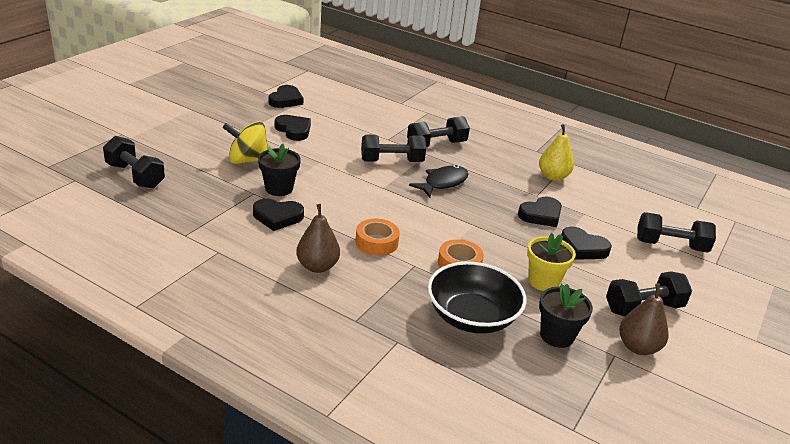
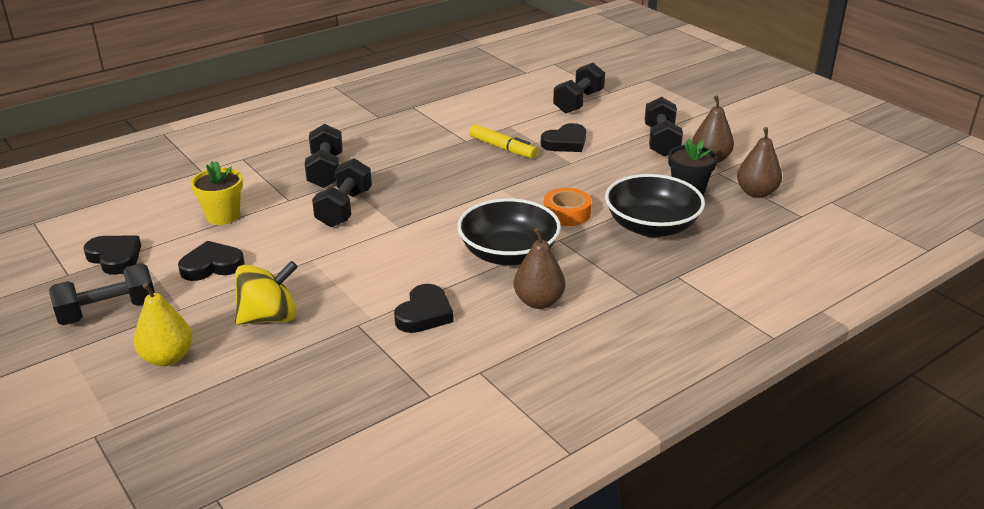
camera: 65 degrees left, 0 degrees up
black dumbbell [103,136,165,189] -> black dumbbell moved to [49,263,155,325]
yellow spinning top [223,121,268,164] -> yellow spinning top turned 135 degrees counterclockwise [235,261,298,325]
black flower pot [258,144,301,196] -> none
orange tape [355,219,400,256] -> black bowl [457,198,561,266]
black fish [409,165,468,198] -> none
black heart [518,196,562,227] -> yellow marker [469,124,537,158]
yellow flower pot [527,233,576,291] -> yellow flower pot moved to [190,161,243,225]
yellow pear [539,124,574,181] -> yellow pear moved to [133,283,192,366]
none -> brown pear [737,127,782,198]

